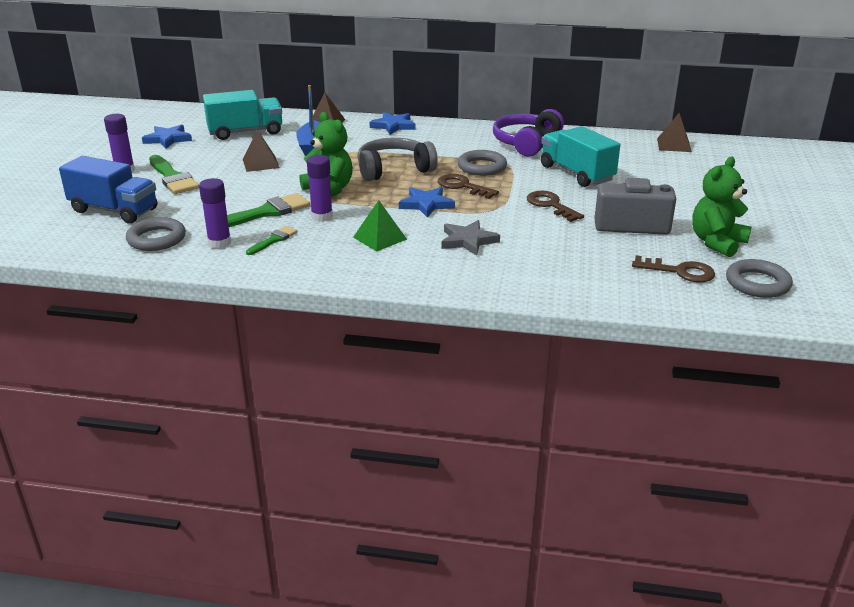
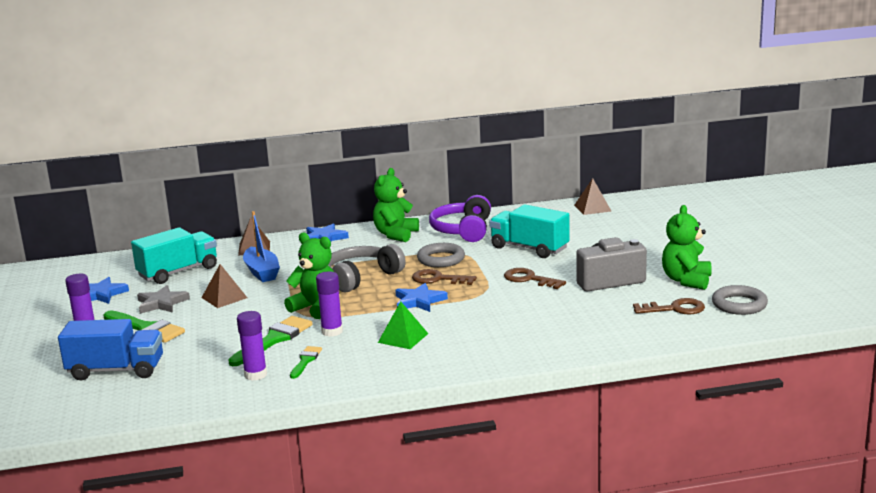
camera: 20 degrees left, 10 degrees down
grey ring [126,217,186,251] -> none
grey star [441,220,500,256] -> grey star moved to [137,285,190,314]
none -> green teddy bear [373,168,419,242]

